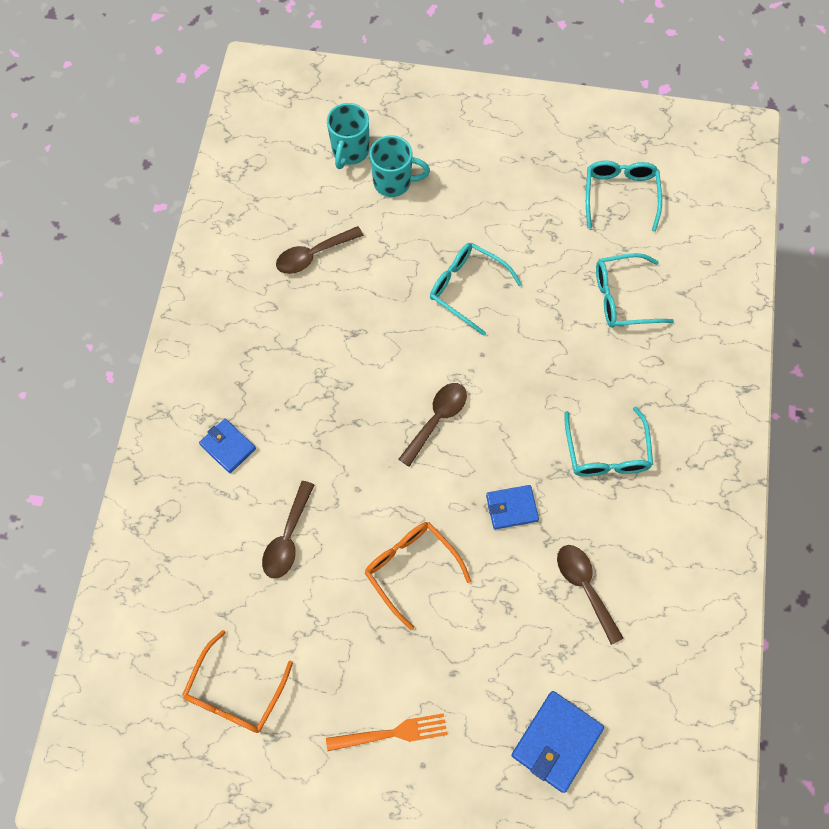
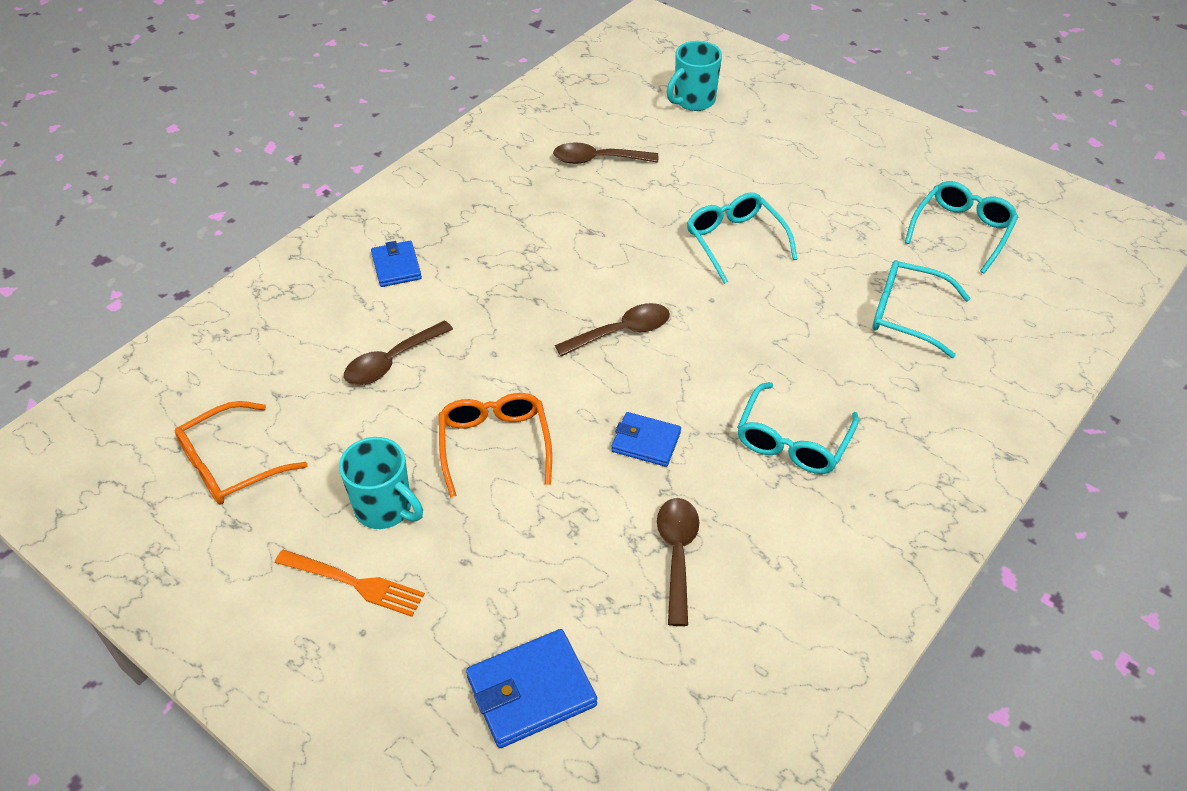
camera: 30 degrees right, 20 degrees down
turquoise mug [370,135,430,197] -> turquoise mug moved to [339,437,423,529]

